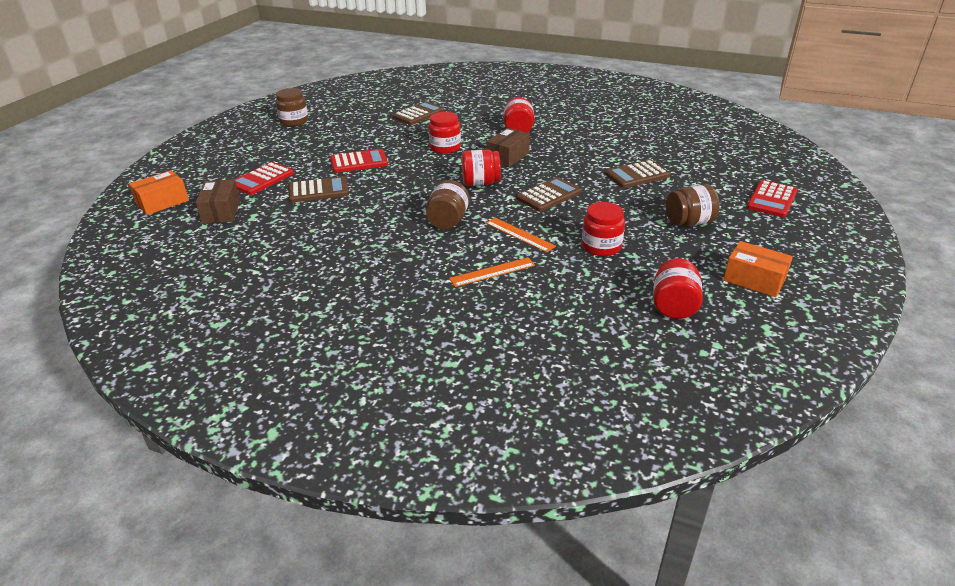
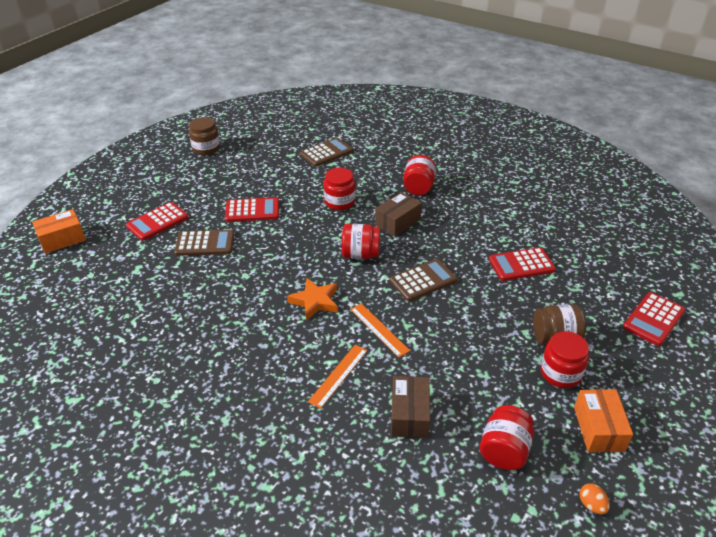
camera: 10 degrees right, 5 degrees up
brown box [196,179,240,224] -> brown box moved to [391,376,430,438]
brown jar [426,180,469,229] -> orange star [287,278,338,321]
orange ruler [449,257,535,287] -> orange ruler turned 45 degrees counterclockwise [308,345,368,409]
red jar [582,202,625,256] -> red jar moved to [540,331,589,388]
brown calculator [605,160,670,188] -> red calculator [489,247,556,281]
orange box [723,241,793,297] -> orange box turned 45 degrees clockwise [574,389,633,452]
none -> orange egg [580,483,610,514]

